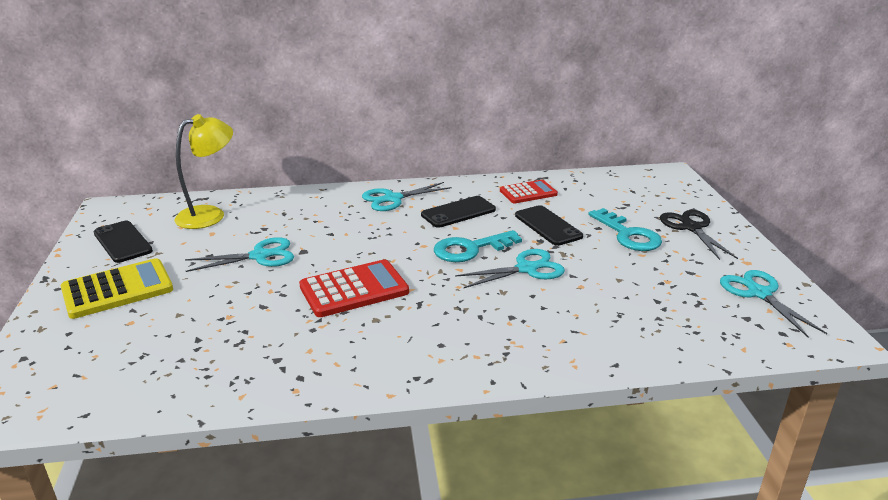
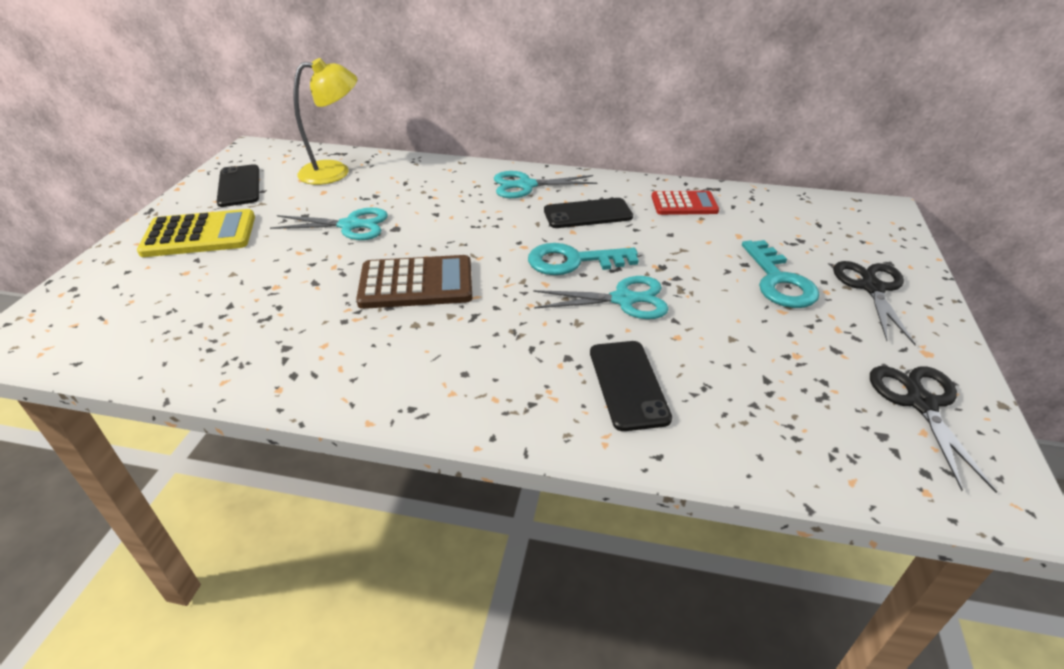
camera: 20 degrees right, 10 degrees up
red calculator [299,259,409,317] -> brown calculator [356,255,472,309]
black phone [515,205,583,246] -> black phone moved to [590,341,672,431]
turquoise scissors [720,270,827,338] -> black scissors [870,366,997,493]

